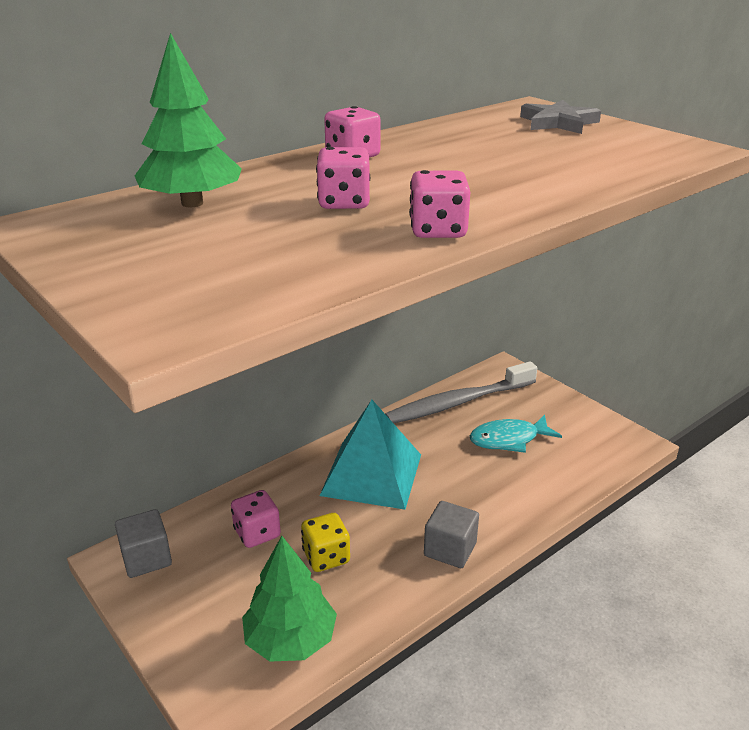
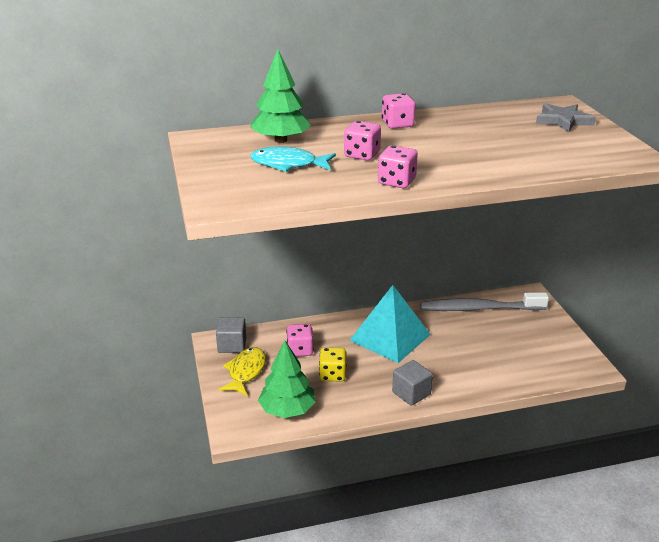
camera: 25 degrees right, 0 degrees up
turquoise fish [470,415,562,453] -> turquoise fish moved to [250,146,336,172]
none -> yellow fish [219,347,266,396]

